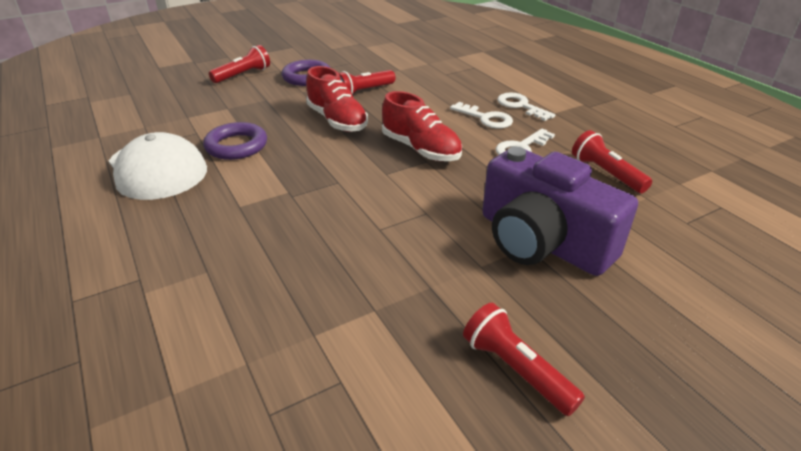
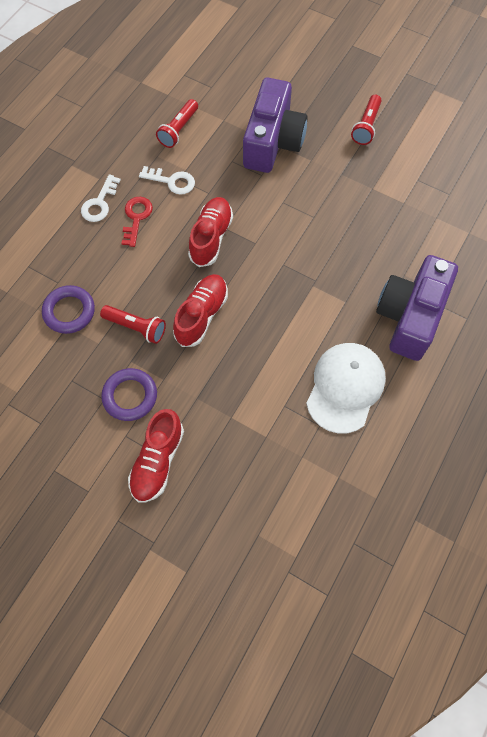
camera: 120 degrees left, 30 degrees up
purple ring [203,122,267,160] -> purple ring moved to [42,285,95,334]
red flashlight [209,45,270,83] -> red shoe [128,409,184,502]
white key [450,102,513,129] -> red key [122,197,153,247]
none -> purple camera [376,255,458,361]

